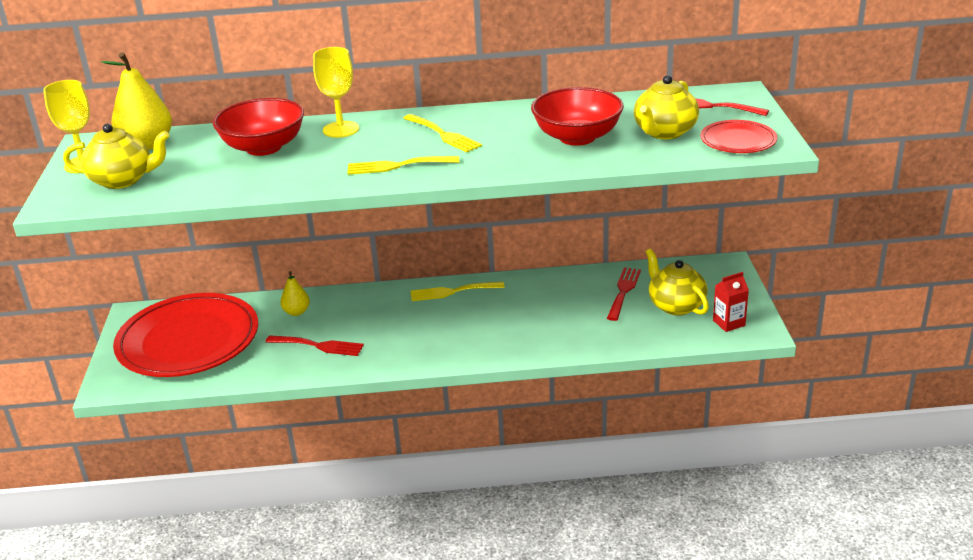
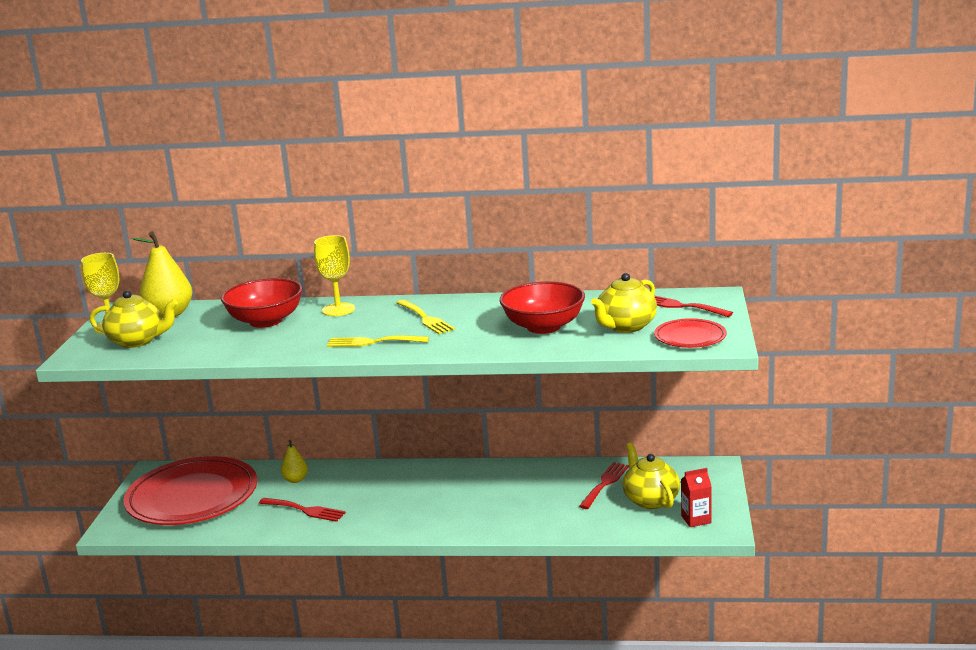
camera: 10 degrees right, 10 degrees down
yellow fork [410,282,505,301] -> none

